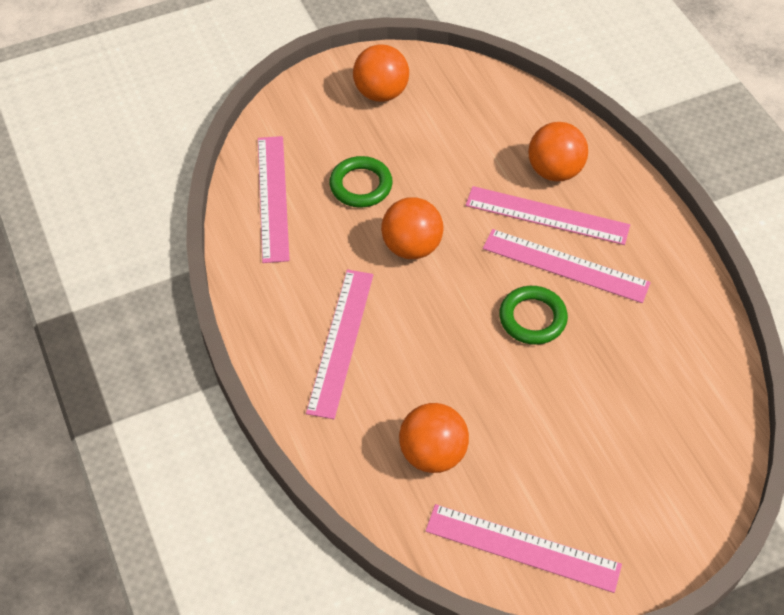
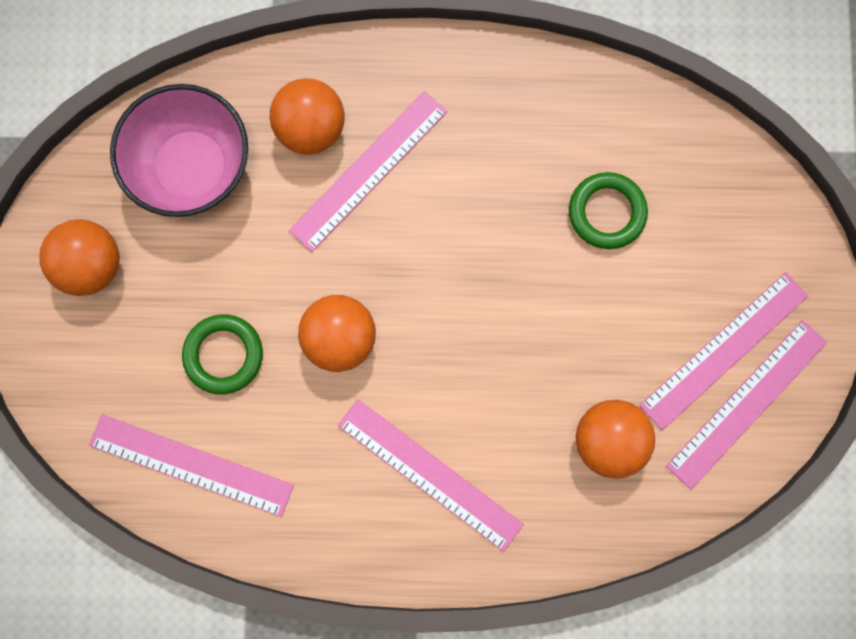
camera: 65 degrees left, 25 degrees up
pink ruler [483,229,651,303] -> pink ruler moved to [639,272,808,430]
green ring [499,286,568,345] -> green ring moved to [569,172,648,249]
none -> pink bowl [110,84,248,217]

